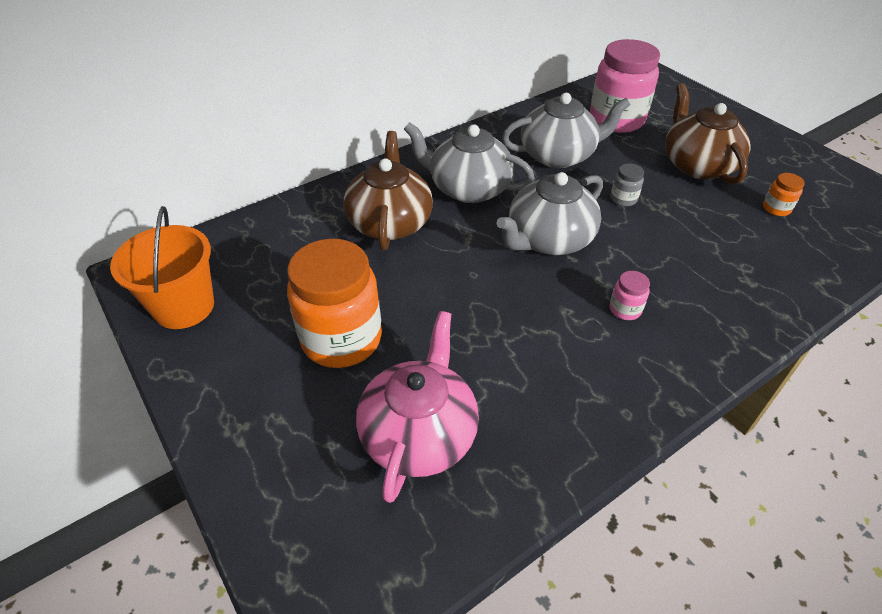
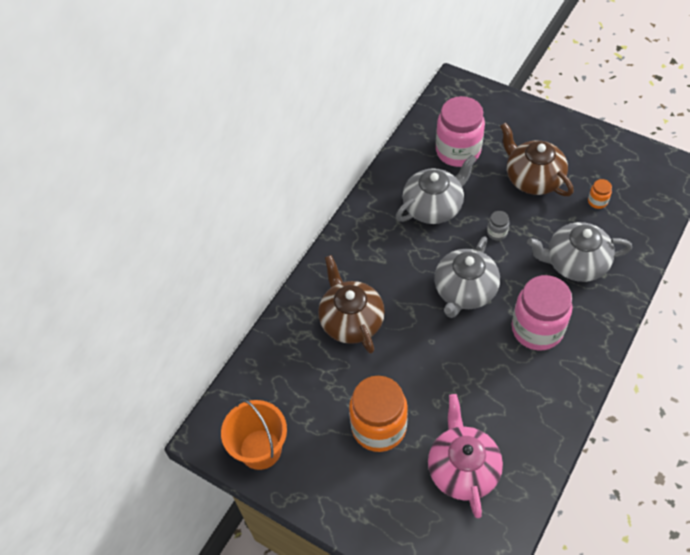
camera: 20 degrees left, 10 degrees up
grey teapot [404,122,534,203] -> grey teapot moved to [527,222,632,282]
pink jar [610,271,650,320] -> pink jar [512,275,573,350], size x2.39

